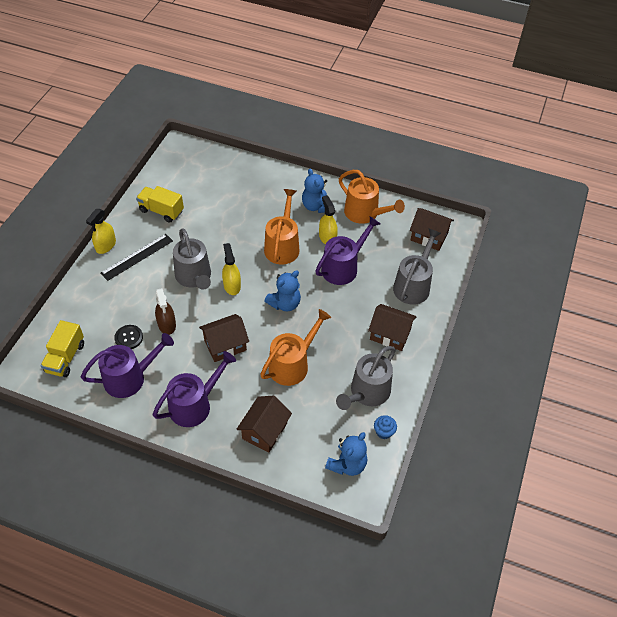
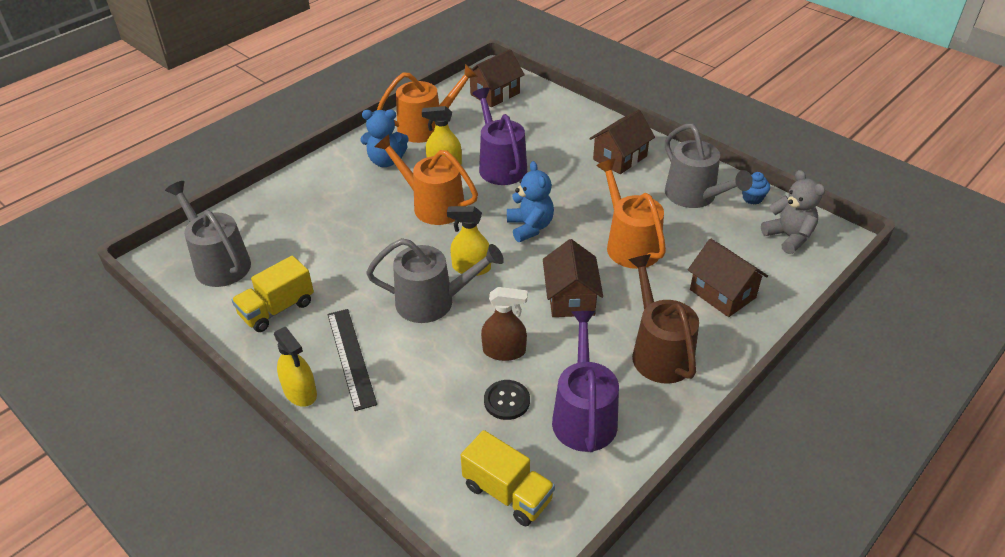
camera: 65 degrees left, 10 degrees down
purple watering can [153,351,236,427] -> brown watering can [629,254,699,384]
blue teddy bear [325,432,367,476] -> grey teddy bear [761,170,825,254]
grey watering can [393,228,441,305] -> grey watering can moved to [165,181,251,287]

